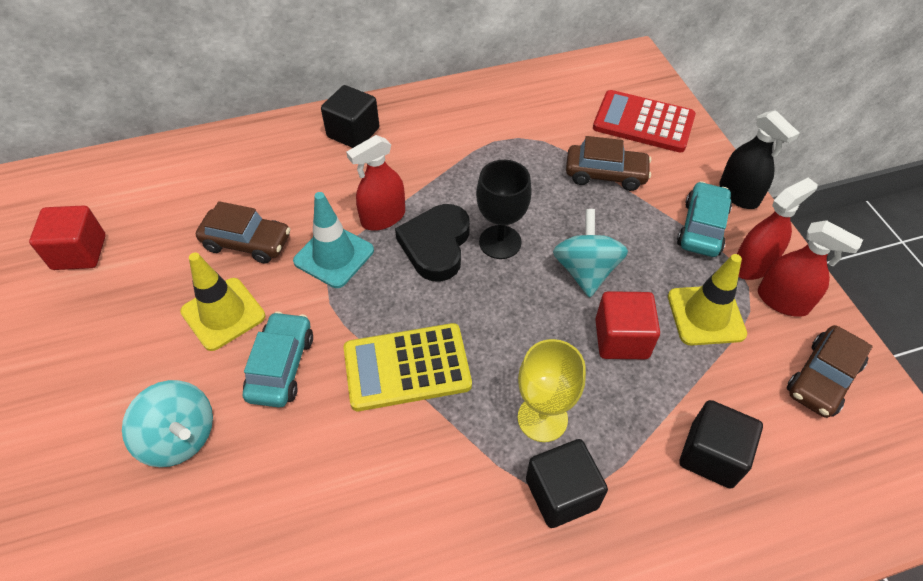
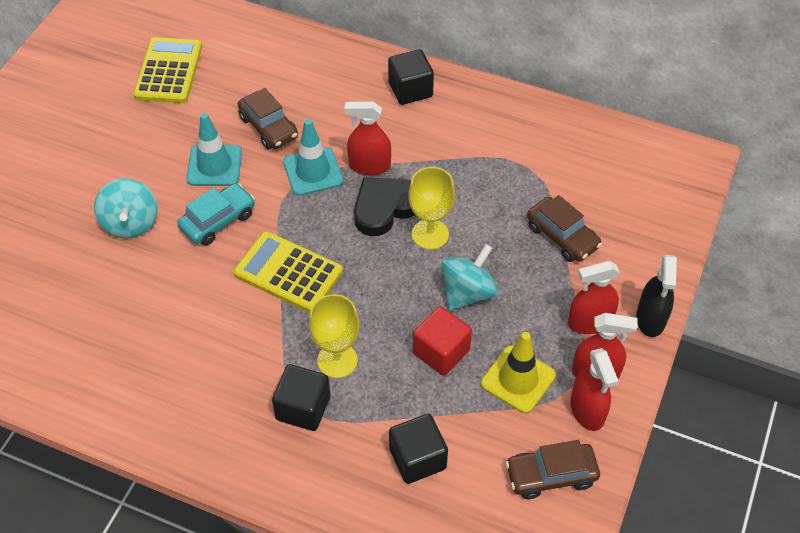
camera: 40 degrees right, 0 degrees up
red cube [29,206,106,270] -> yellow calculator [133,37,202,103]
yellow traffic cone [180,253,265,351] -> turquoise traffic cone [186,113,242,186]
black goblet [476,160,532,259] -> yellow goblet [408,167,455,250]
red calculator [593,90,696,153] -> none
turquoise car [677,181,732,257] -> red spray bottle [568,261,620,334]

